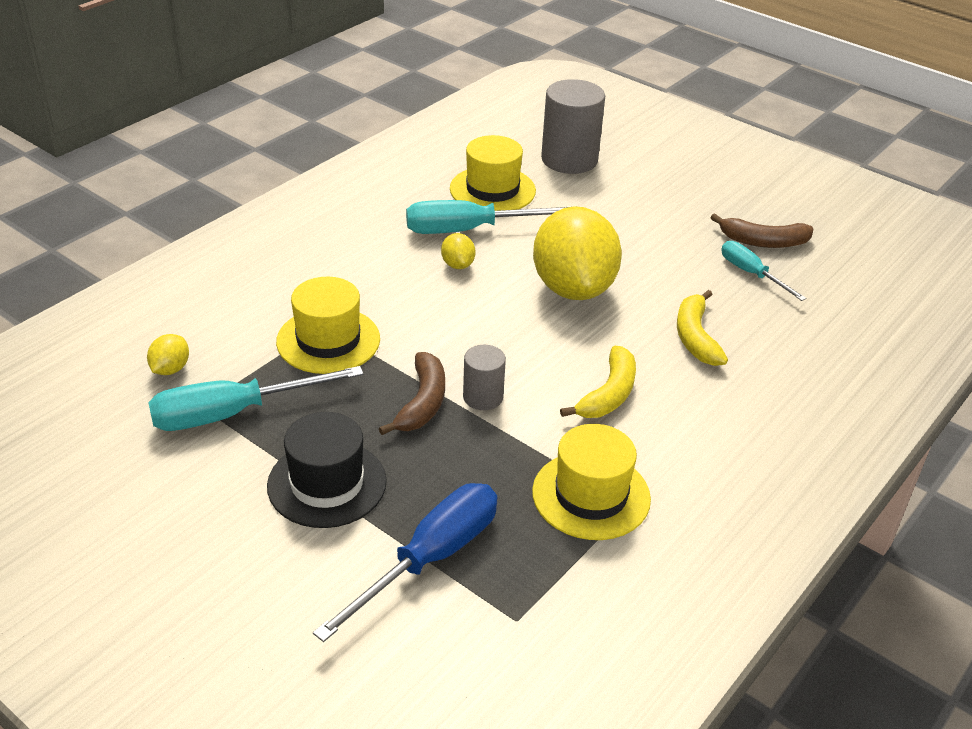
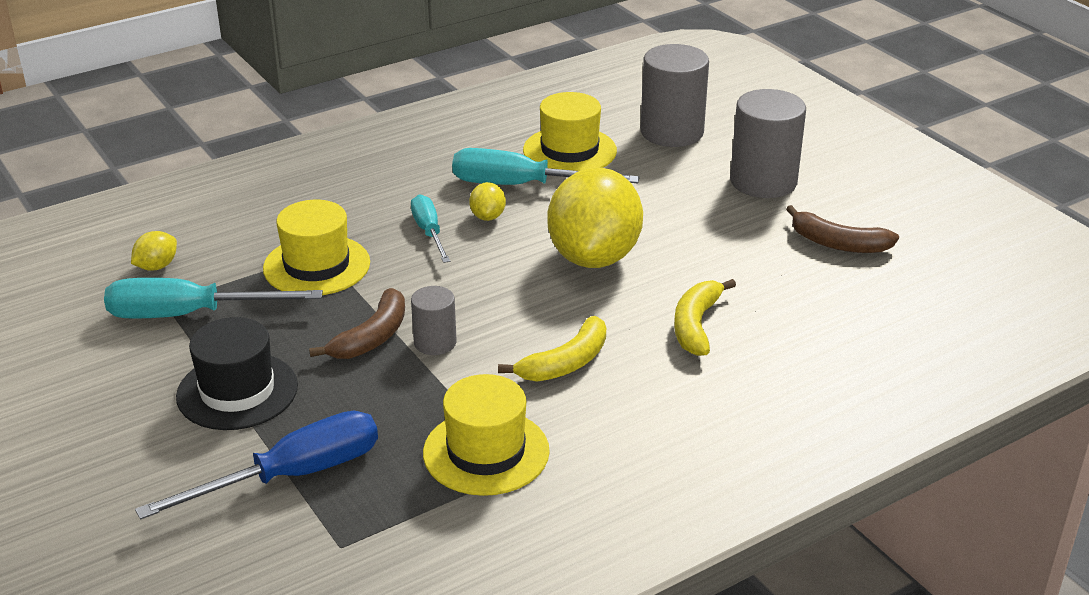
camera: 20 degrees right, 5 degrees down
turquoise screwdriver [721,241,807,301] -> turquoise screwdriver moved to [411,194,450,263]
none -> grey cylinder [730,89,806,198]

